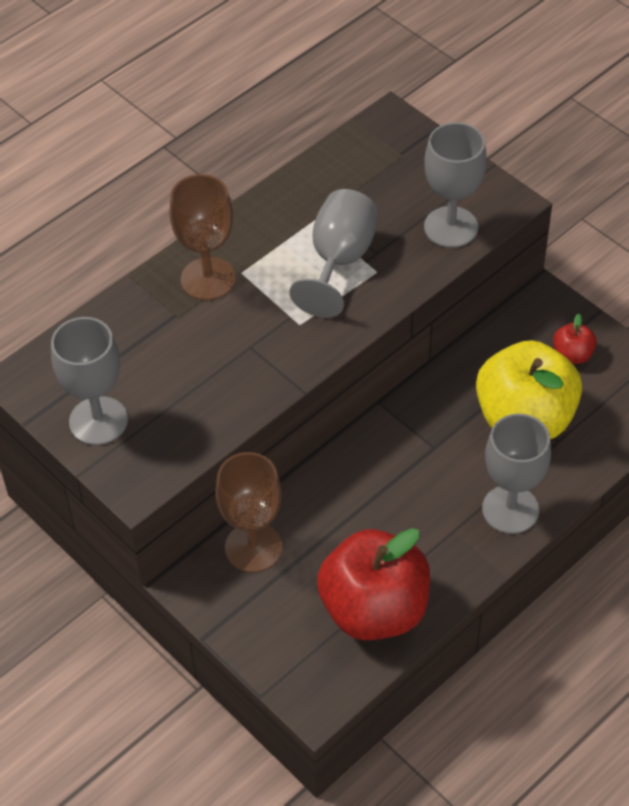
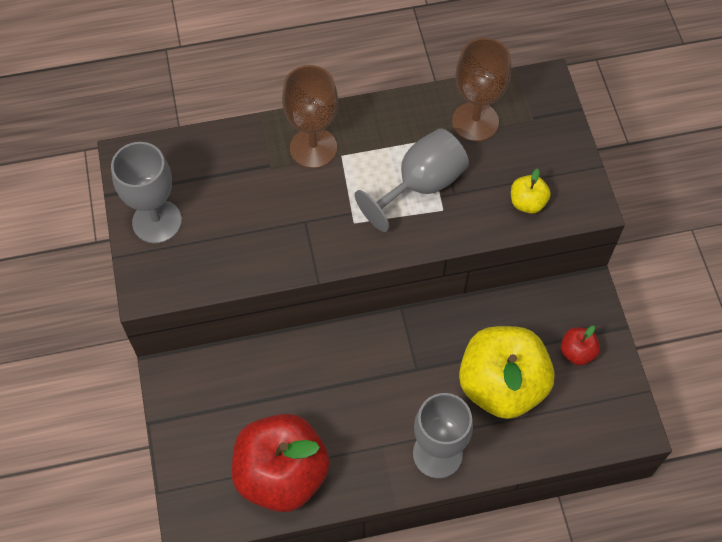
camera: 30 degrees right, 10 degrees up
brown goblet [215,452,282,572] -> brown goblet moved to [452,38,511,142]
grey goblet [424,122,487,248] -> yellow apple [511,169,551,214]

